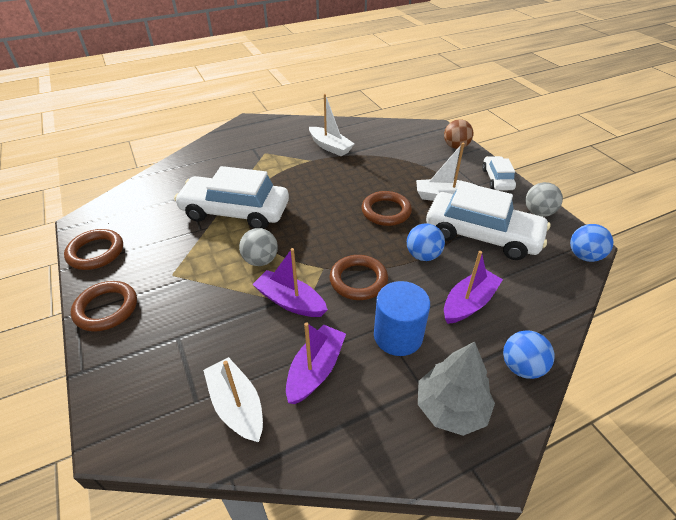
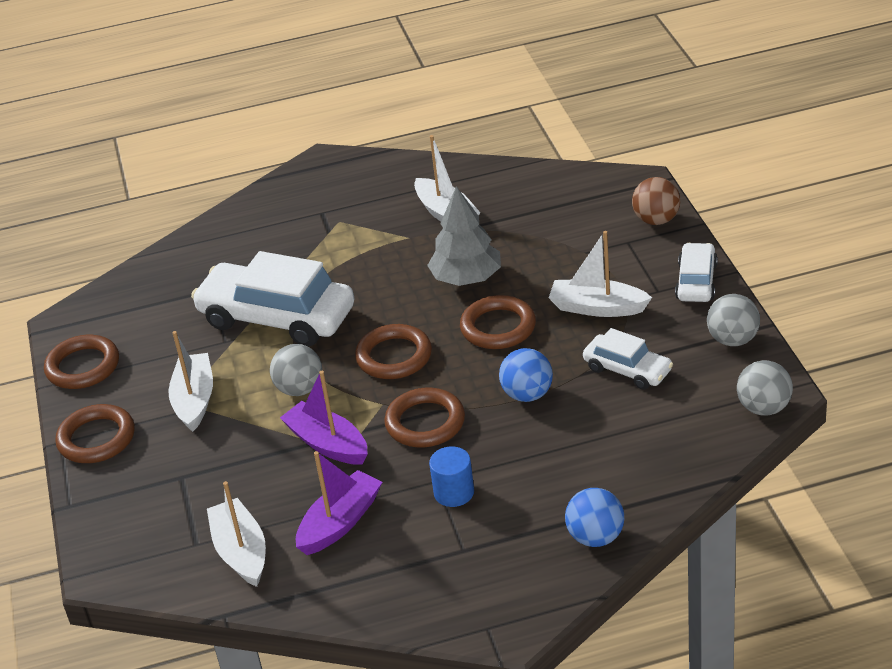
camera: 15 degrees right, 5 degrees down
blue cylinder [374,281,430,356] -> blue cylinder [429,446,474,507], size x0.63
grey tree [418,342,495,436] -> grey tree moved to [427,186,501,286]
white car [426,182,550,260] -> white car [583,328,673,390], size x0.52
purple boat [444,251,503,324] -> none
blue ball [570,224,613,262] -> grey ball [737,360,793,416]
none -> white boat [168,331,213,432]
none -> brown ring [355,324,432,379]

